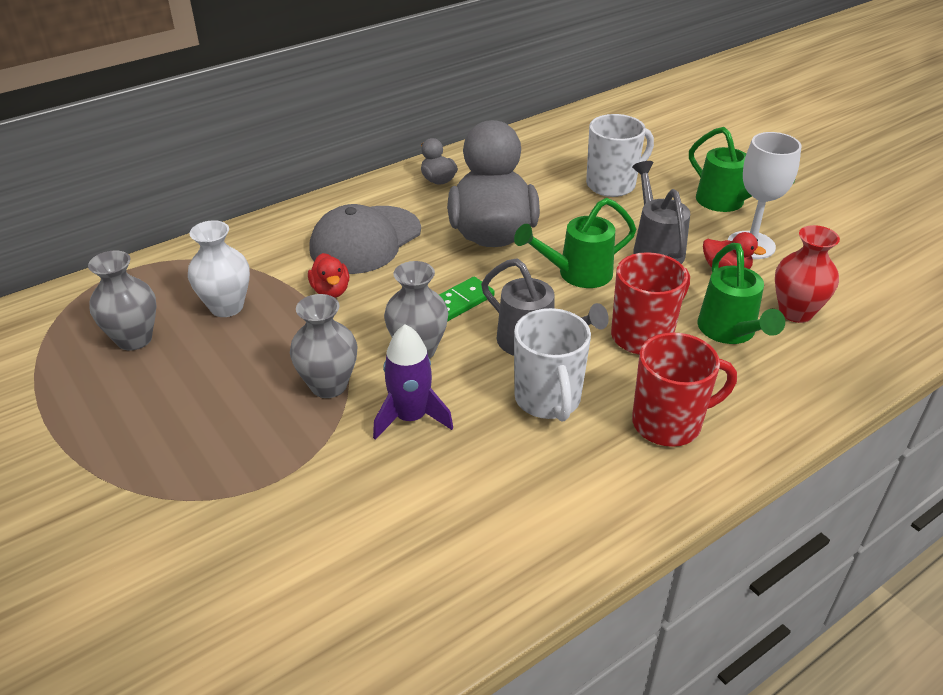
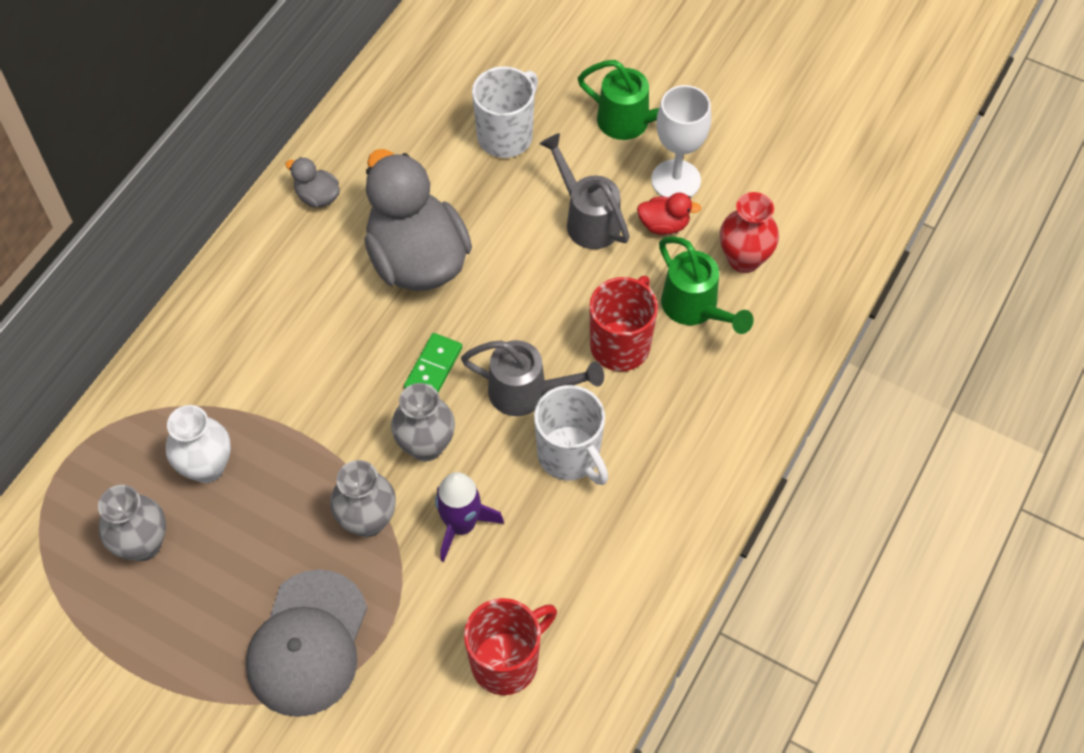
camera: 25 degrees left, 20 degrees up
red duck [308,253,349,298] -> none
grey cap [309,204,421,274] -> grey cap moved to [246,569,367,717]
green watering can [514,198,636,288] -> none
red mug [632,332,737,447] -> red mug moved to [464,598,557,695]

